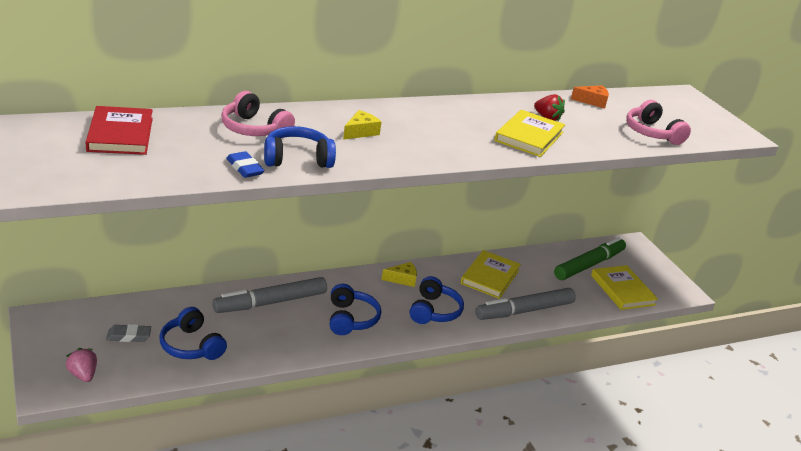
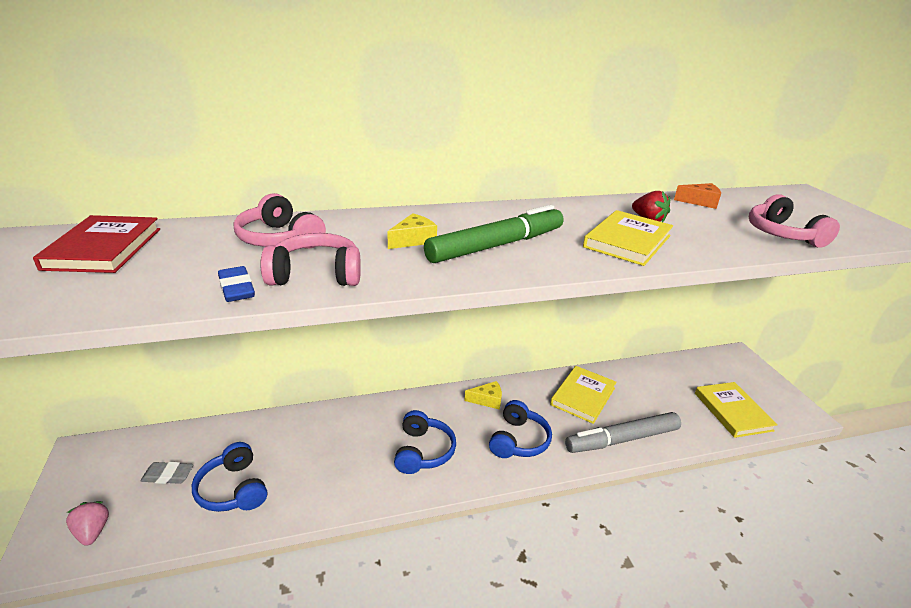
camera: 10 degrees right, 0 degrees up
grey marker [212,277,327,313] -> none
blue headphones [264,126,336,168] -> pink headphones [261,233,361,286]
green marker [554,237,626,280] -> green marker moved to [424,205,564,263]

